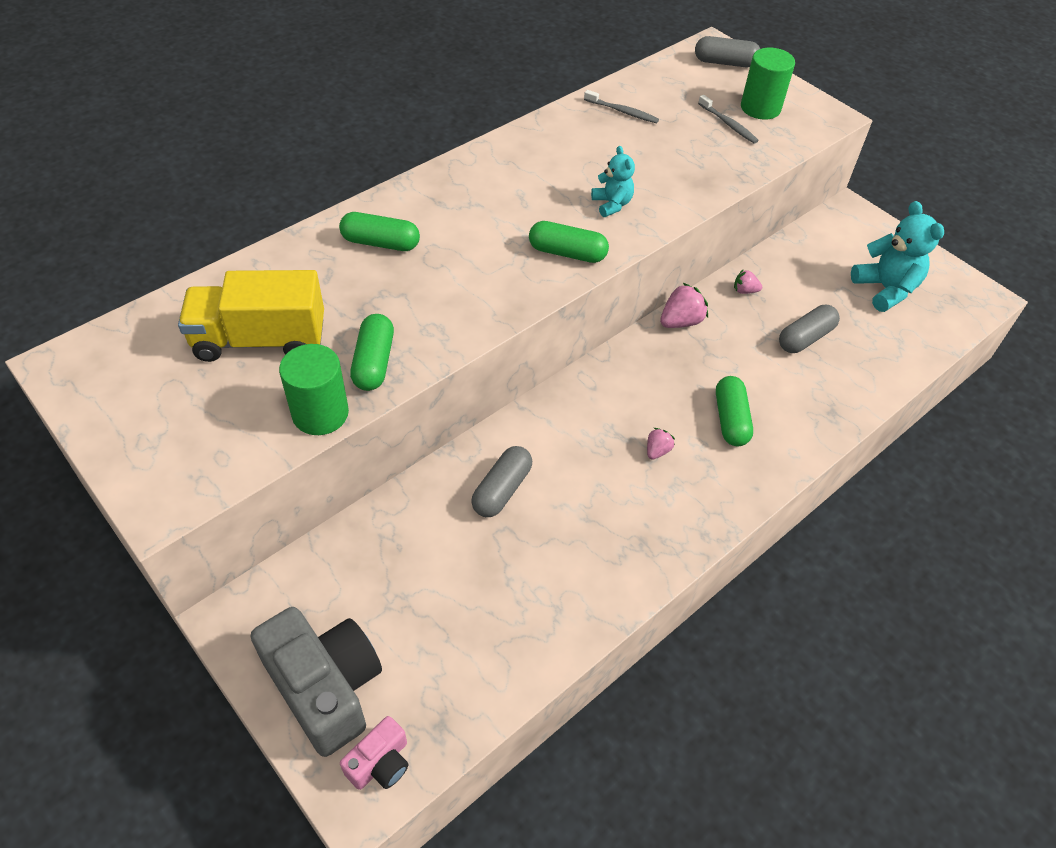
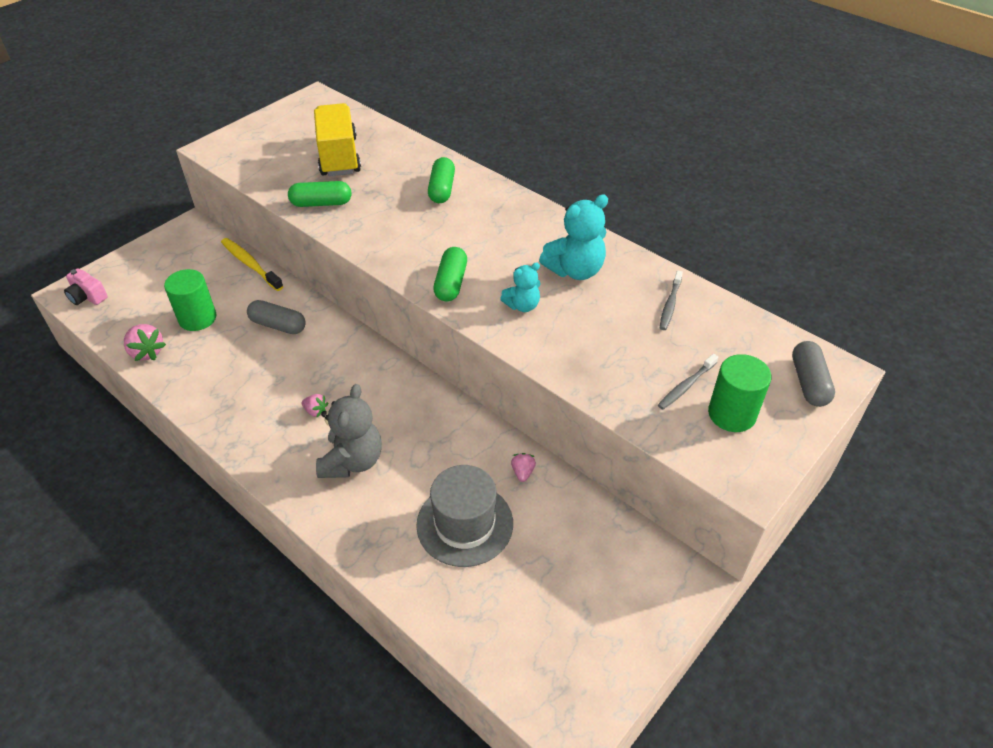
camera: 85 degrees right, 5 degrees down
grey camera [251,607,382,757] -> none
green cylinder [279,344,349,435] -> green cylinder moved to [164,269,216,331]
pink strawberry [660,282,708,328] -> pink strawberry moved to [124,324,166,361]
green capsule [716,376,753,447] -> grey teddy bear [316,384,382,478]
grey capsule [779,305,840,353] -> grey hat [416,465,513,567]
turquoise teddy bear [851,201,944,312] -> turquoise teddy bear moved to [539,194,608,280]
none -> yellow toothbrush [221,238,283,291]

